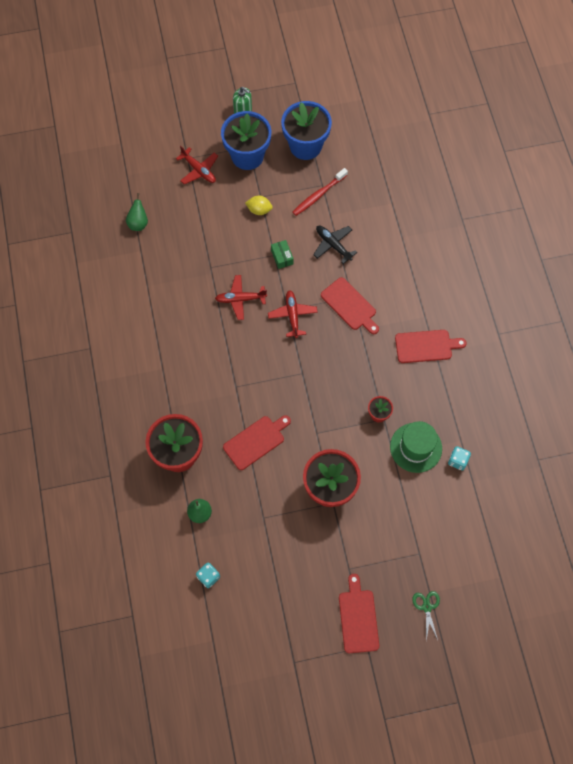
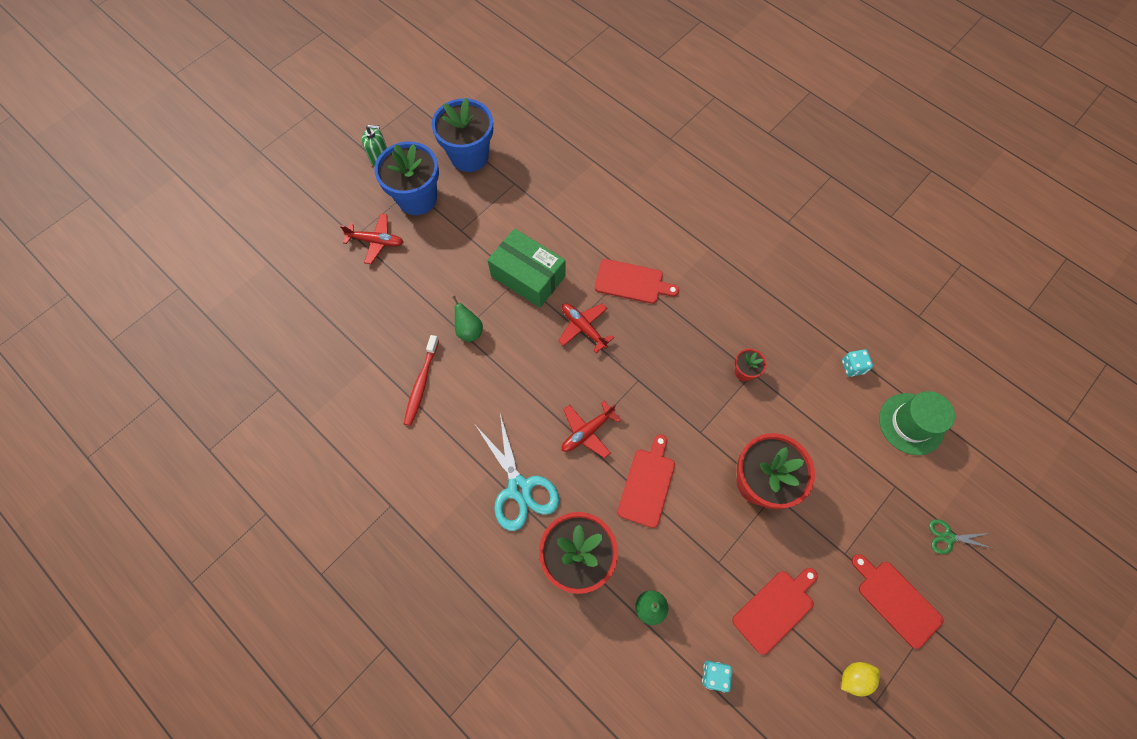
camera: 35 degrees left, 0 degrees up
green pear [126,193,148,231] -> green pear moved to [452,296,483,342]
red plane [215,275,267,320] -> red plane moved to [562,401,621,458]
yellow lemon [245,196,273,215] -> yellow lemon moved to [841,662,880,696]
green box [271,240,294,269] -> green box [487,228,566,308], size x2.24
red toothbrush [292,168,348,216] -> red toothbrush moved to [404,335,439,426]
black plane [313,226,357,264] -> none
green hat [390,421,442,473] -> green hat moved to [879,391,955,455]
red cutting board [395,330,467,363] -> red cutting board moved to [732,568,818,655]
green scissors [412,591,440,641] -> green scissors turned 45 degrees counterclockwise [929,519,991,554]
none -> turquoise scissors [476,414,560,531]

